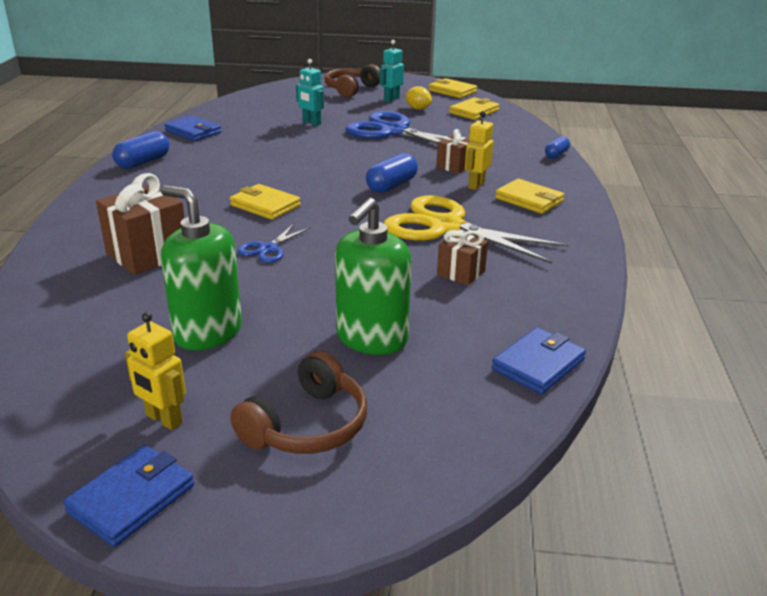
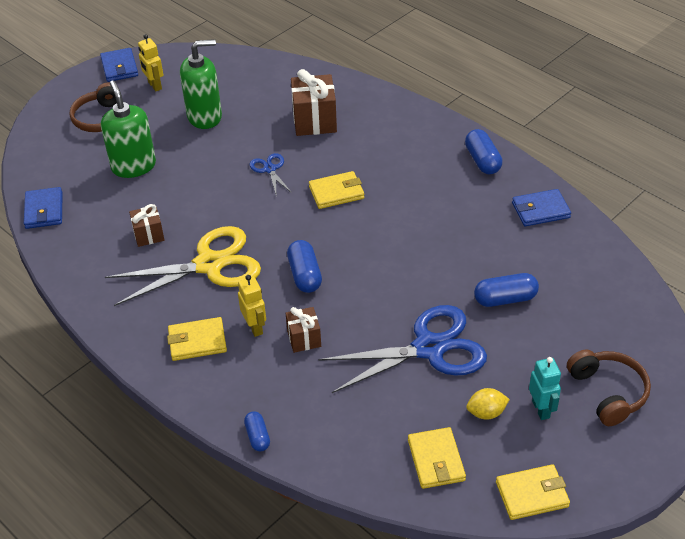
camera: 130 degrees right, 15 degrees up
yellow robot [125,312,186,430] -> yellow robot turned 105 degrees counterclockwise [138,34,163,91]
turquoise robot [296,59,324,126] -> blue capsule [474,273,539,307]

